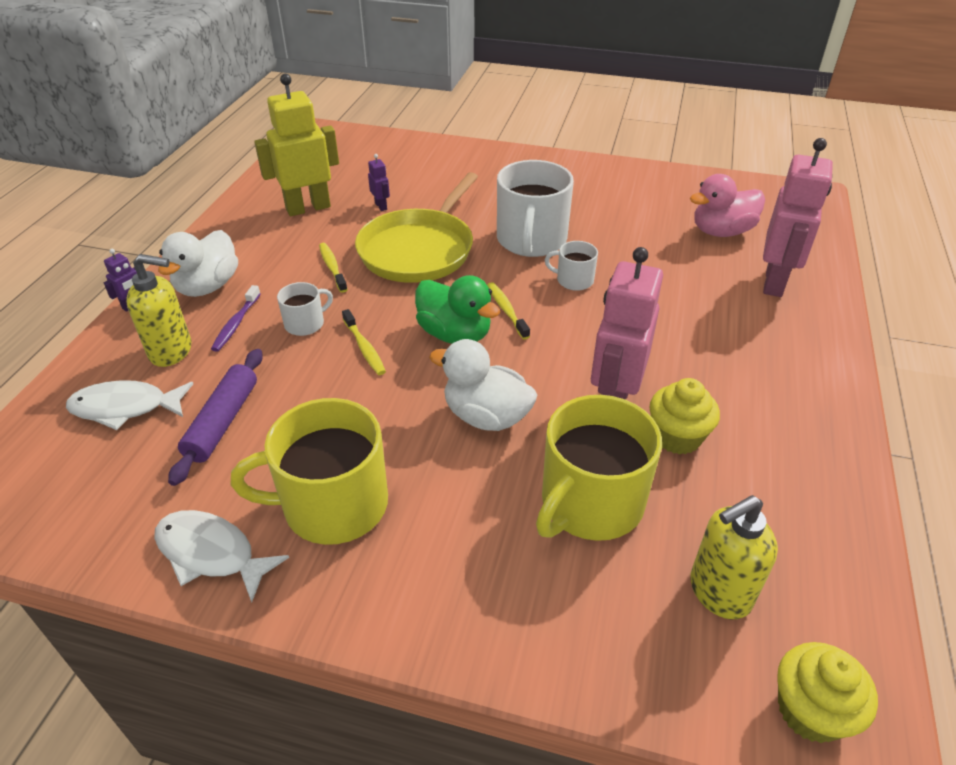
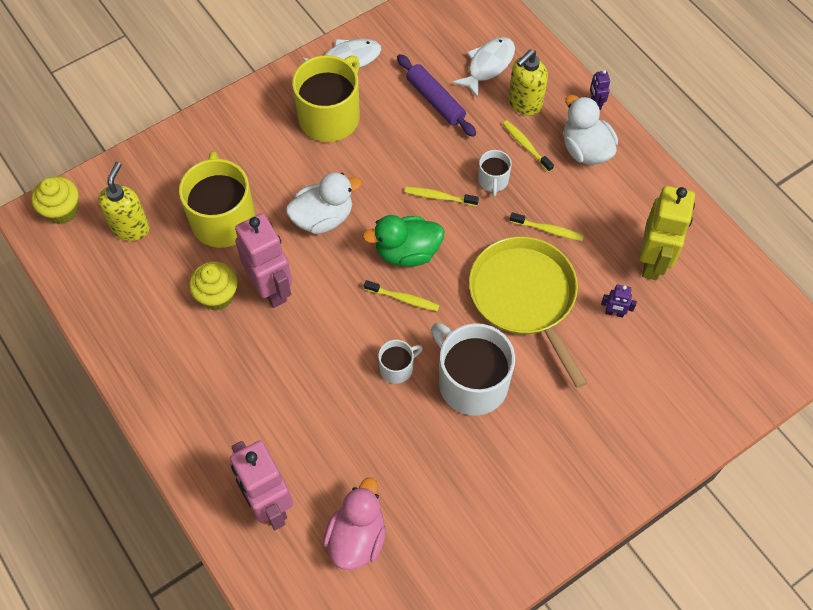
camera: 130 degrees right, 20 degrees up
purple toothbrush [211,285,261,352] -> yellow toothbrush [503,120,554,172]

